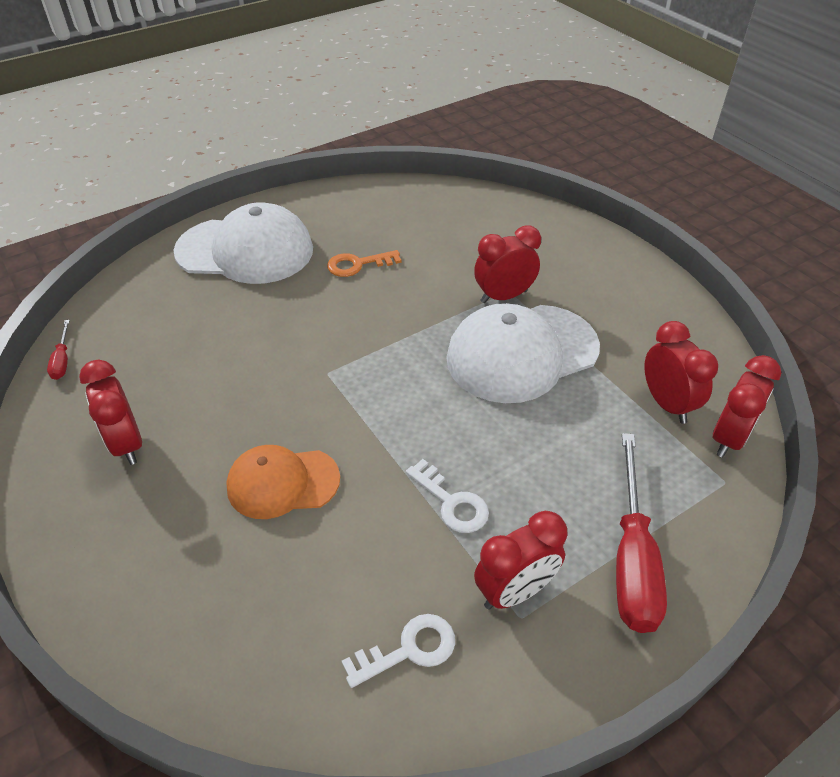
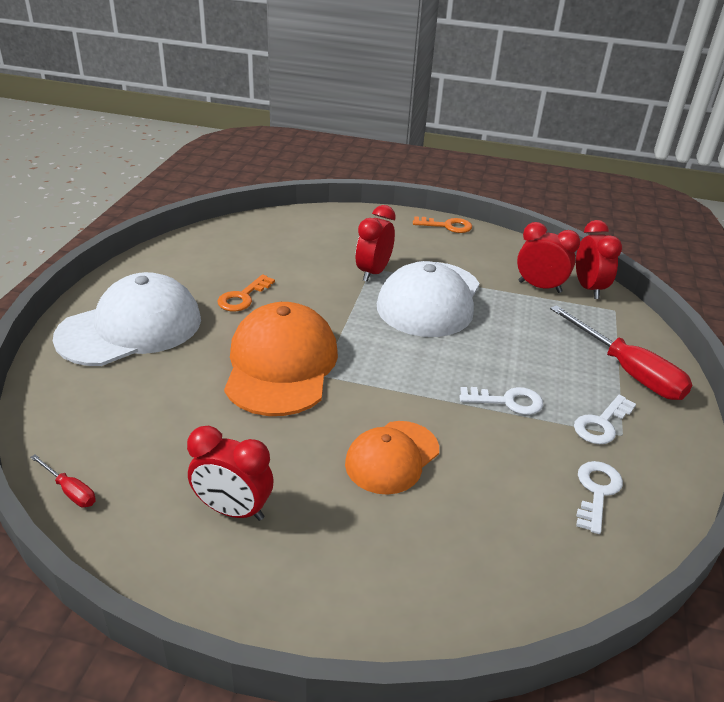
camera: 45 degrees left, 10 degrees down
red clock [474,511,567,610] -> white key [574,395,636,444]
none -> orange cap [224,302,338,416]
none -> orange key [413,216,472,233]

